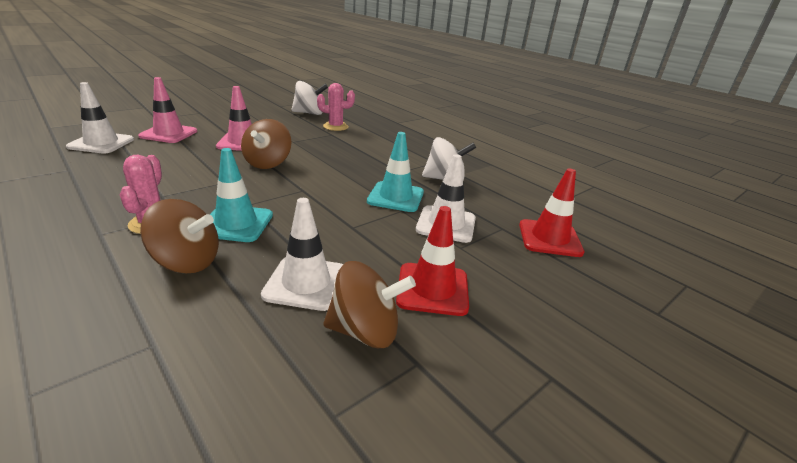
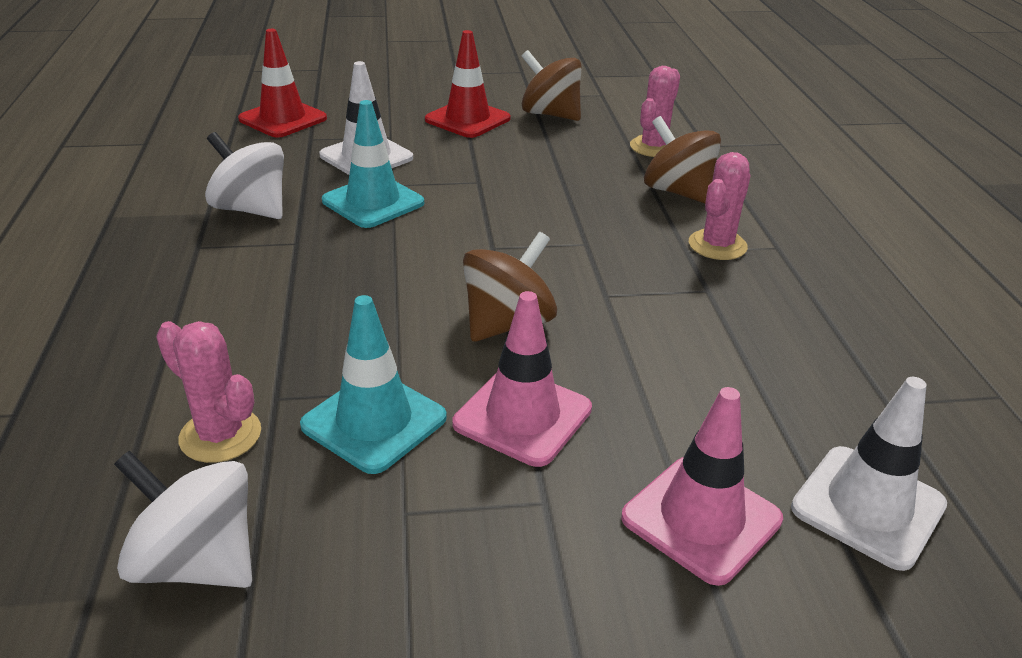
camera: 145 degrees left, 5 degrees up
turquoise traffic cone [210,148,273,242] -> turquoise traffic cone moved to [300,295,447,474]
white traffic cone [261,198,344,311] -> none
none -> pink cactus [630,66,680,157]

